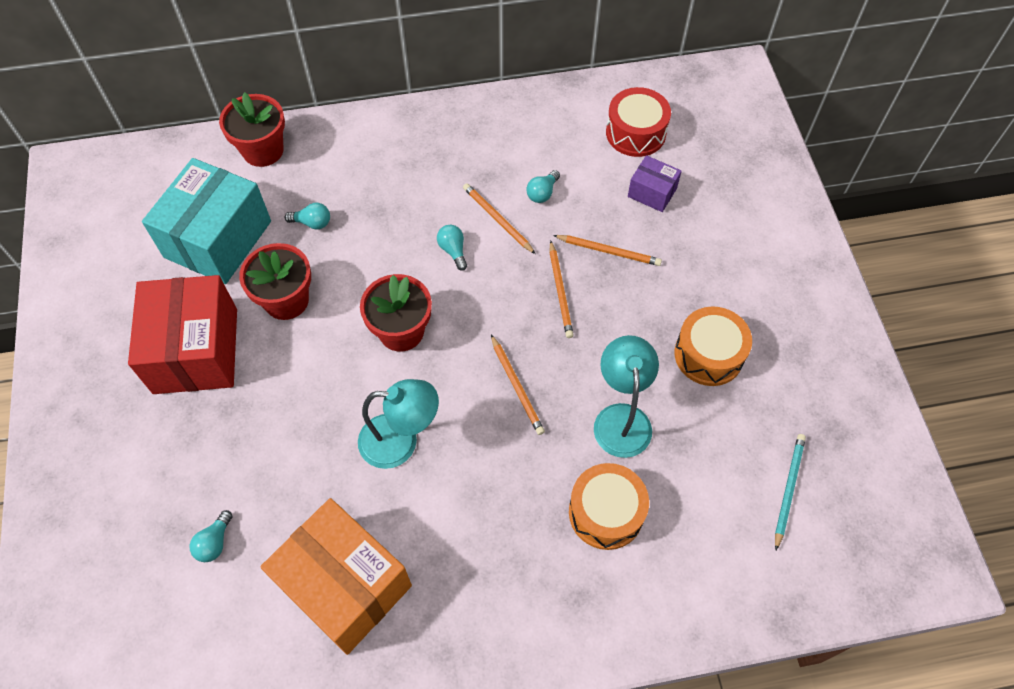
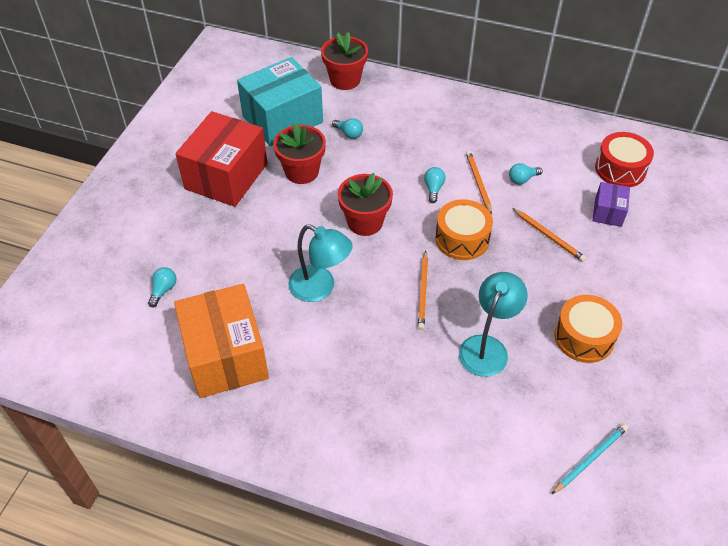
camera: 30 degrees right, 10 degrees down
turquoise light bulb [189,510,233,562] -> turquoise light bulb turned 150 degrees clockwise [148,267,177,307]
orange pencil [549,241,574,338] -> none
orange drum [569,463,649,550] -> orange drum moved to [435,199,493,260]
purple box [628,155,682,212] -> purple box turned 45 degrees clockwise [592,182,630,227]

